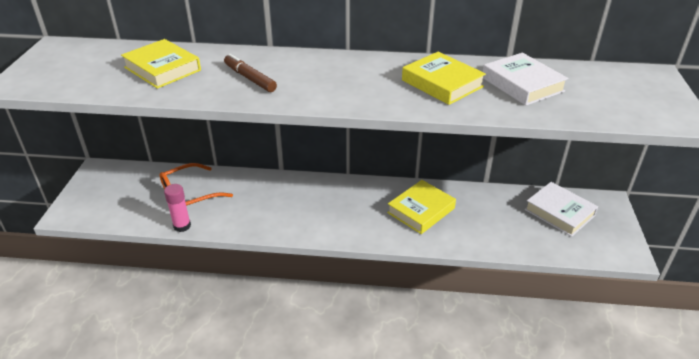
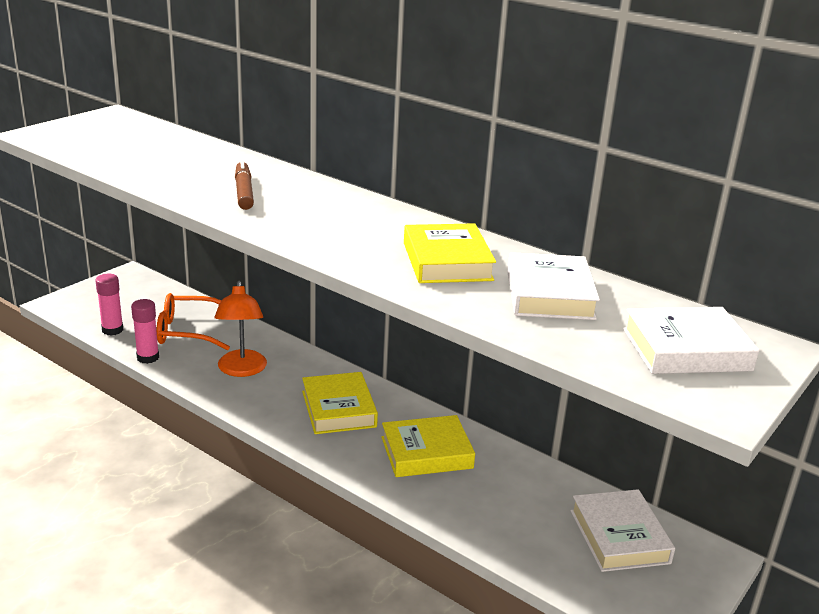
camera: 30 degrees right, 10 degrees down
yellow book [121,39,201,89] -> yellow book moved to [302,372,378,434]
none -> pink glue stick [95,273,123,336]
none -> orange lamp [214,280,267,377]
none -> white book [623,307,759,374]

